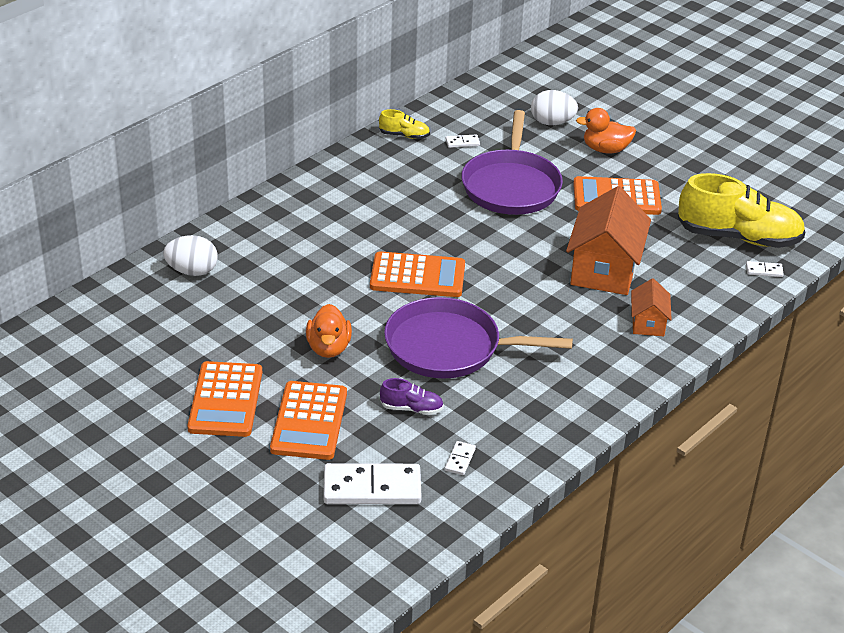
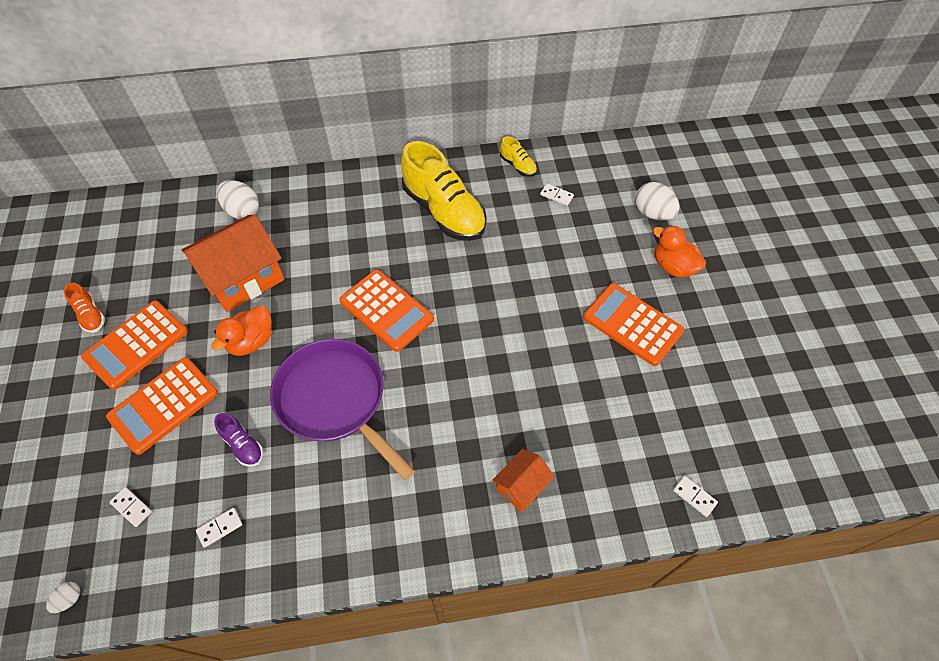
camera: 40 degrees right, 20 degrees up
white domino [323,463,422,504] -> white domino [109,487,152,527], size x0.44
purple pan [461,110,563,215] -> none
orange house [566,186,651,295] -> orange house moved to [182,215,285,312]
yellow shoe [678,173,806,248] -> yellow shoe moved to [401,141,487,241]
none -> white egg [46,582,80,613]
none -> orange shoe [64,283,105,333]

